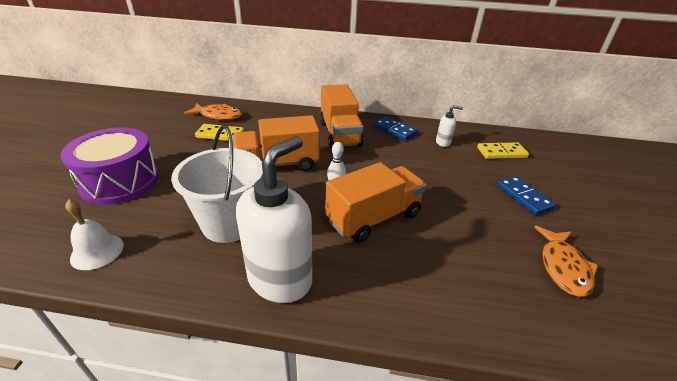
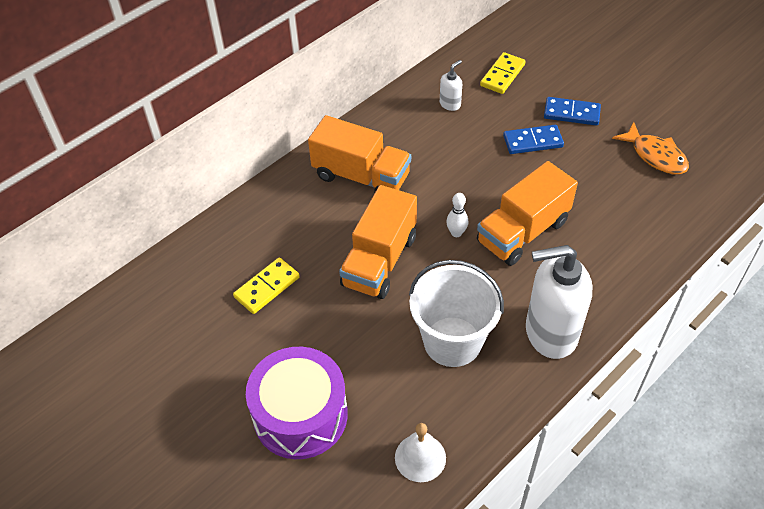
camera: 50 degrees left, 15 degrees up
orange fish [184,103,242,120] -> none
white soap dispenser [236,136,312,303] -> white soap dispenser turned 75 degrees counterclockwise [526,245,592,359]
orange truck [325,162,427,243] -> orange truck turned 135 degrees counterclockwise [477,161,578,266]
blue domino [373,116,418,141] -> blue domino moved to [503,125,564,154]

